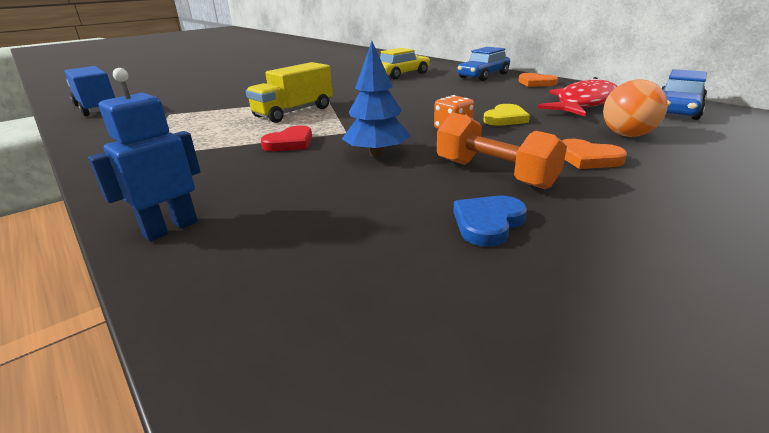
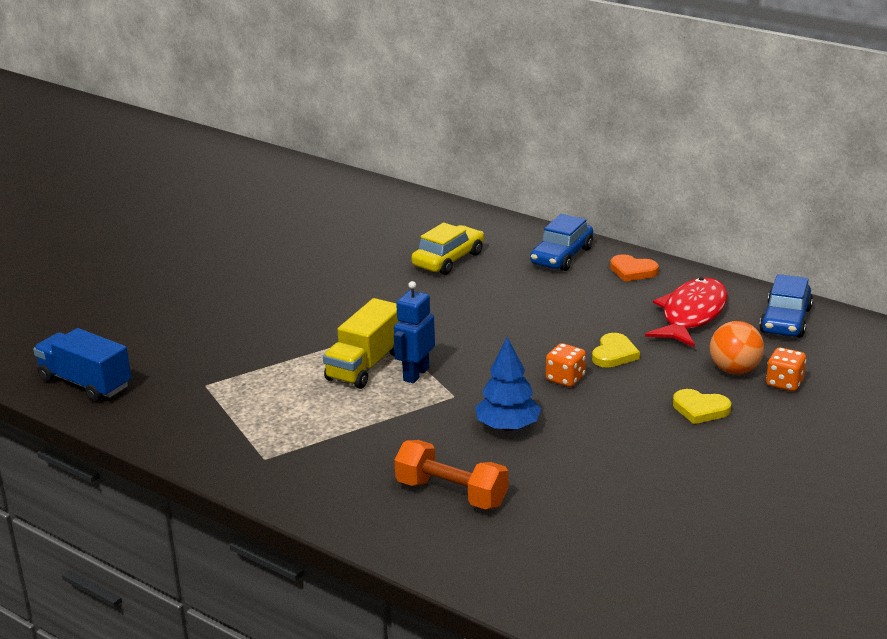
camera: 15 degrees left, 0 degrees up
blue robot [88,68,201,242] -> blue robot moved to [394,281,435,383]
red heart [261,126,312,151] -> none
orange dumbbell [437,113,567,189] -> orange dumbbell moved to [394,440,508,509]
blue heart [453,196,527,247] -> none
orange heart [562,139,627,169] -> yellow heart [673,389,731,424]
none -> orange dice [766,347,806,391]

